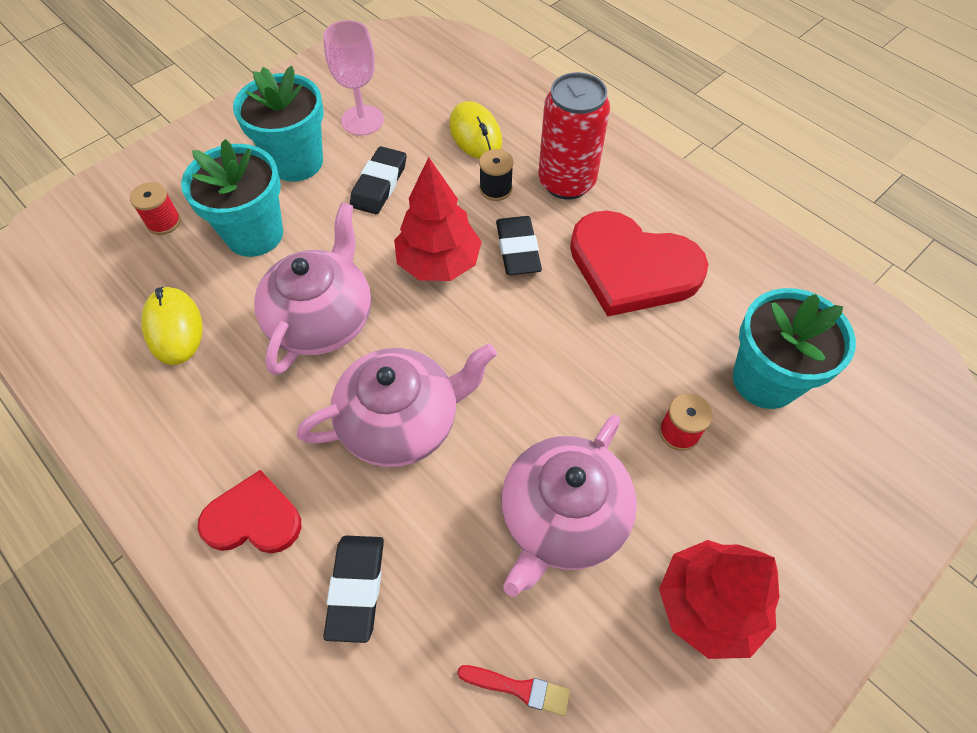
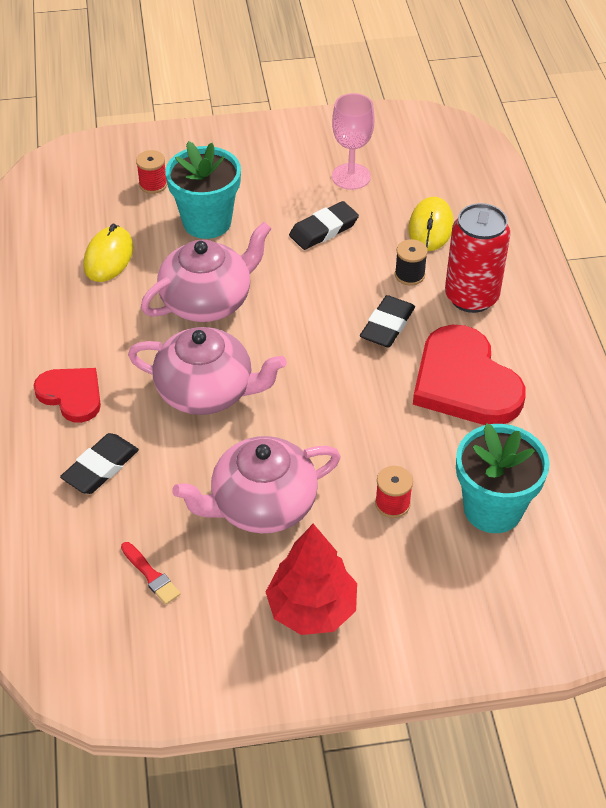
camera: 35 degrees right, 10 degrees down
turquoise flower pot [233,66,324,182] -> none
red tree [394,157,482,281] -> none

